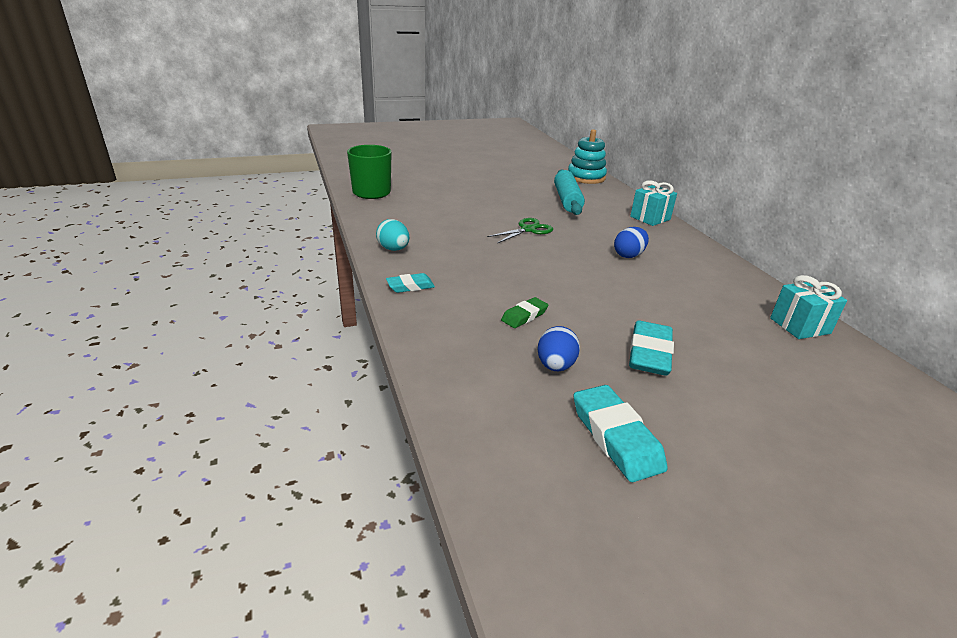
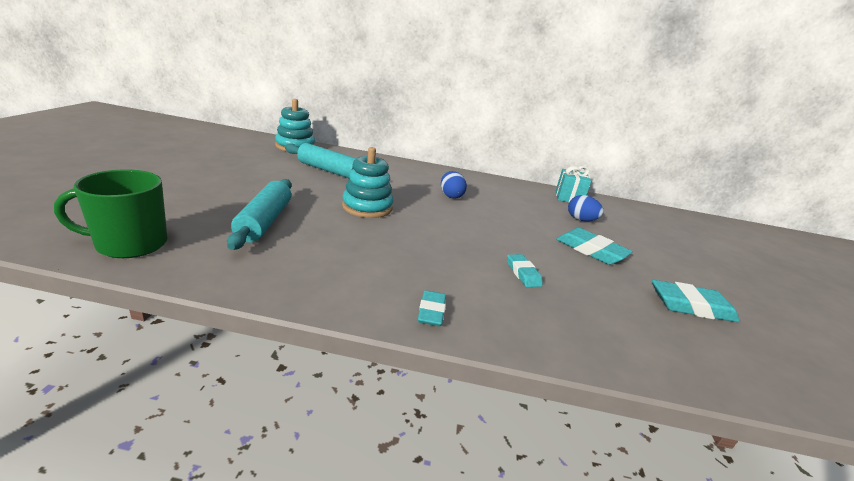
camera: 65 degrees left, 5 degrees down
turquoise egg [376,219,409,251] -> none
green scissors [487,218,553,243] -> turquoise stacking toy [342,147,393,218]
green eraser [501,297,548,328] -> turquoise eraser [507,254,543,287]
blue egg [537,326,580,371] -> blue egg moved to [568,195,604,221]
turquoise gift [630,180,677,226] -> none
none -> turquoise rolling pin [227,179,291,250]

